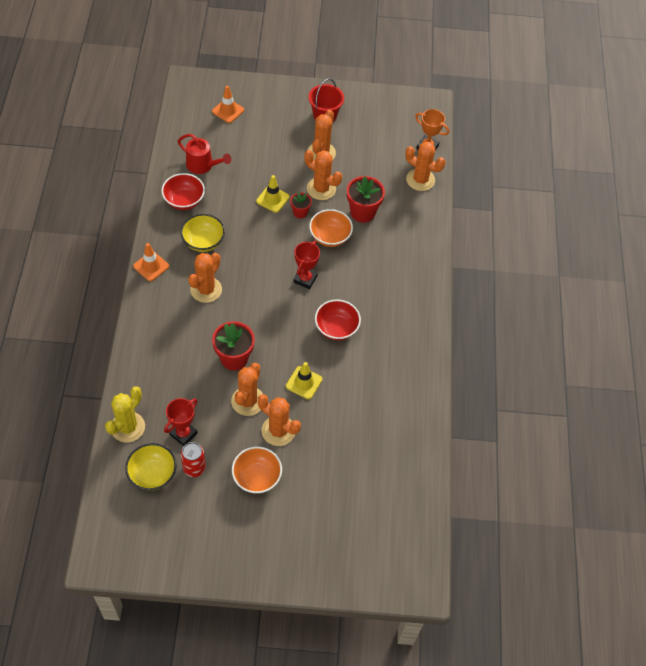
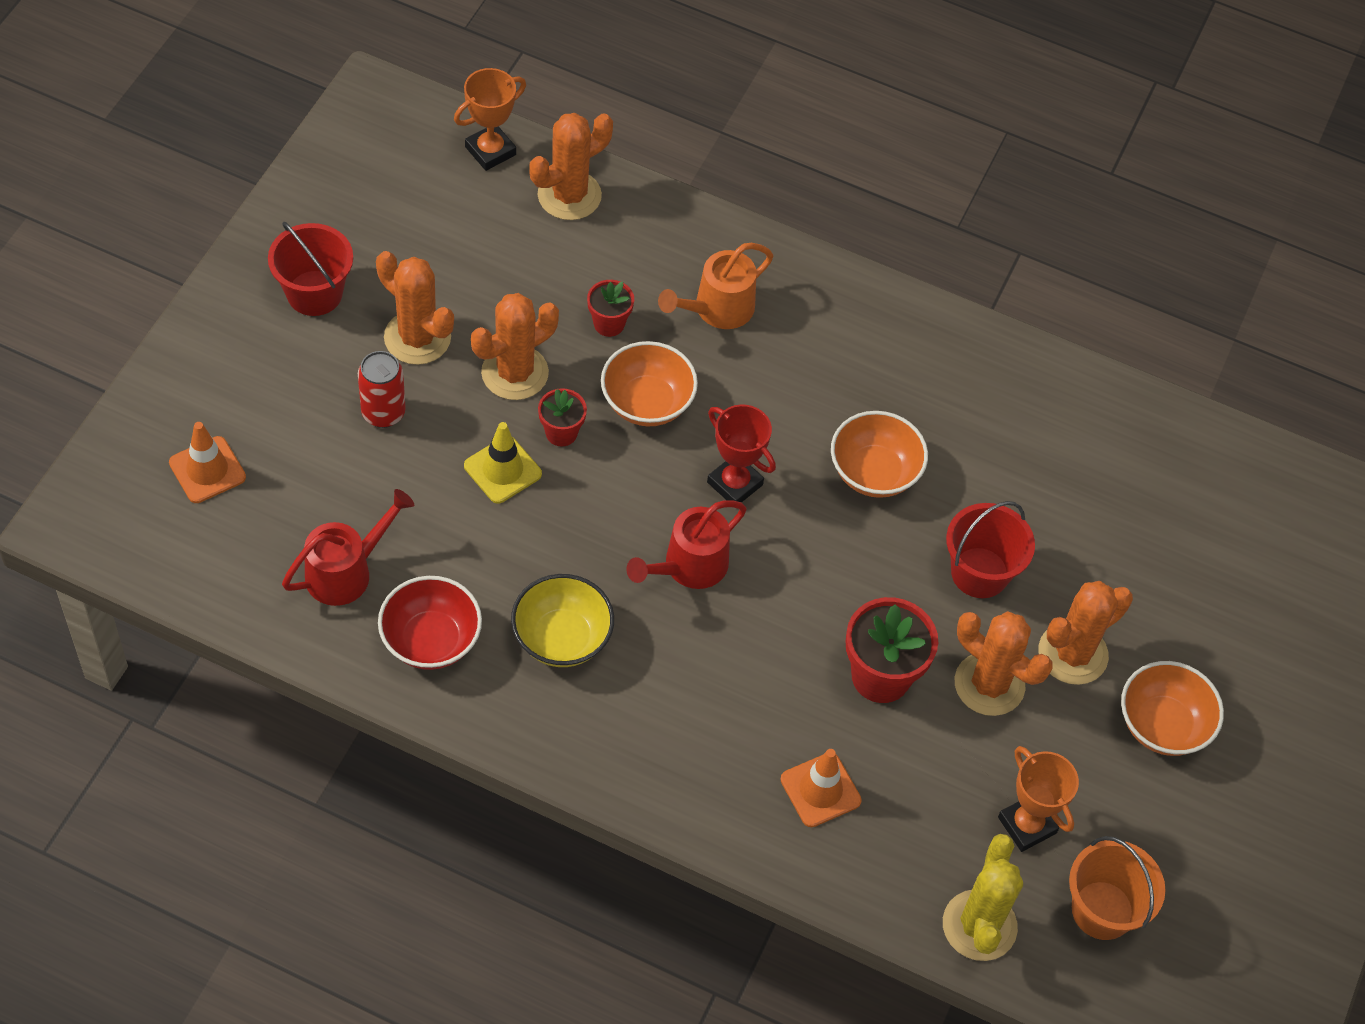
camera: 70 degrees left, 0 degrees up
yellow cactus [105,386,145,443] -> yellow cactus turned 45 degrees clockwise [943,834,1023,961]
yellow bowl [125,443,176,491] -> orange bucket [1069,836,1165,940]
orange traffic cone [133,243,169,281] -> orange traffic cone moved to [780,749,862,827]
red trophy [164,398,198,446] -> orange trophy [998,746,1079,852]
red can [181,442,206,477] -> red can moved to [358,351,406,428]
orange cactus [188,253,222,303] -> none
yellow traffic cone [286,362,322,399] -> red bucket [946,501,1035,598]
red bowl [315,299,361,341] -> orange bowl [831,411,928,498]
red flower pot [347,176,385,223] -> red flower pot [587,280,634,337], size x0.56
none -> red watering can [627,500,747,589]
none -> orange watering can [658,243,773,329]

